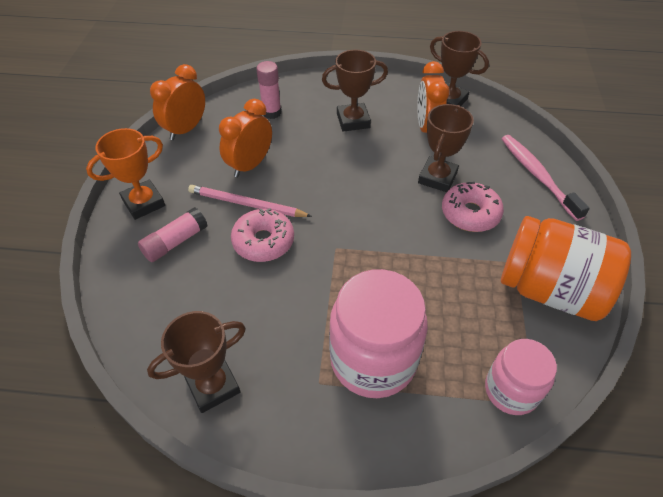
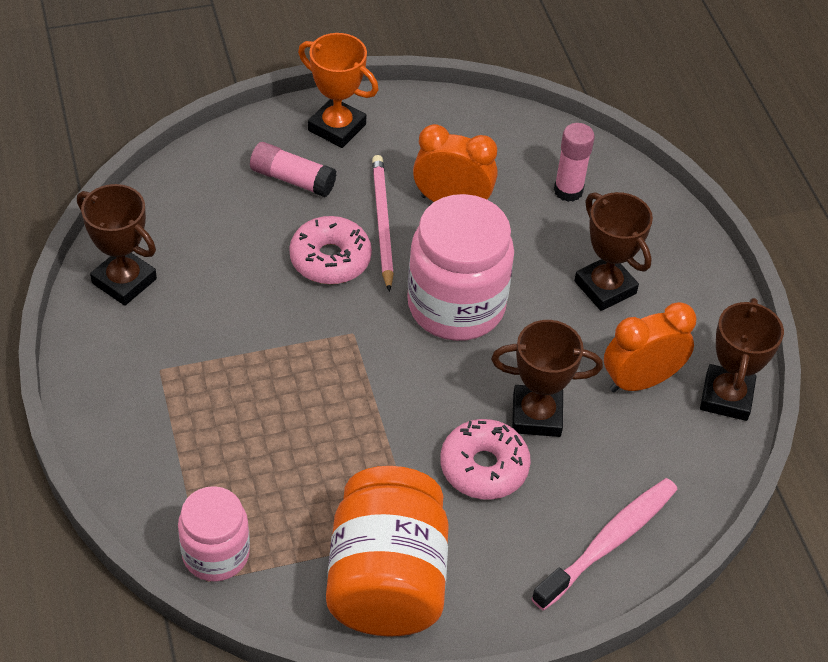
camera: 65 degrees right, 0 degrees up
orange clock [150,64,205,140] -> none
pink jar [329,269,428,398] -> pink jar moved to [407,194,514,341]

